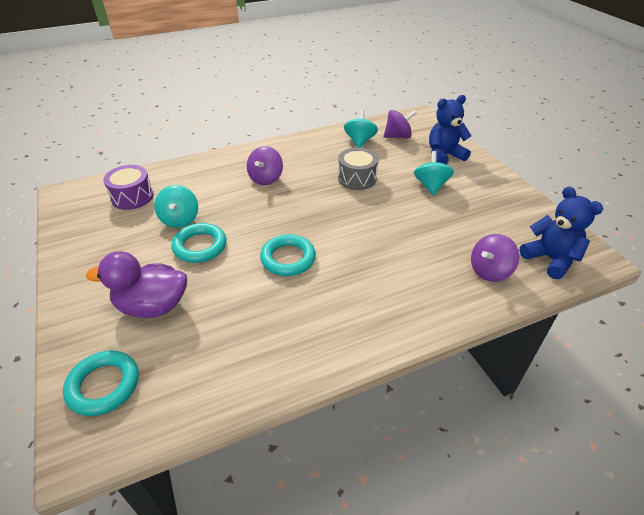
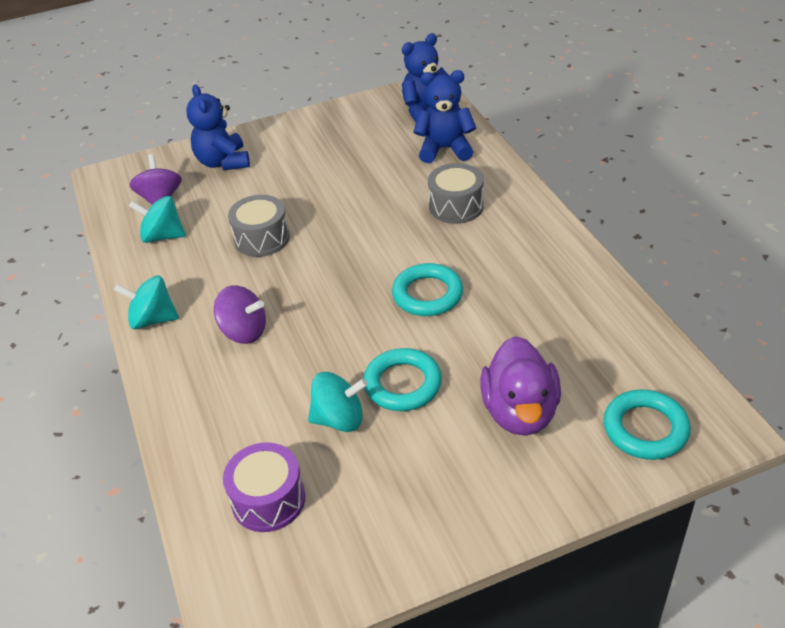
camera: 85 degrees left, 0 degrees up
turquoise spinning top [414,151,454,195] -> turquoise spinning top moved to [114,276,179,329]
purple spinning top [471,234,519,282] -> blue teddy bear [413,70,476,163]
none -> grey drum [428,163,484,224]

